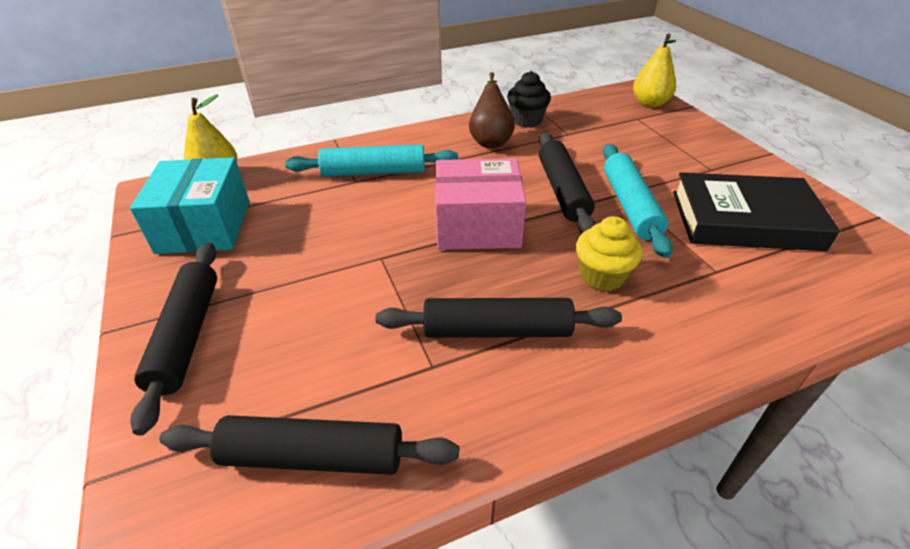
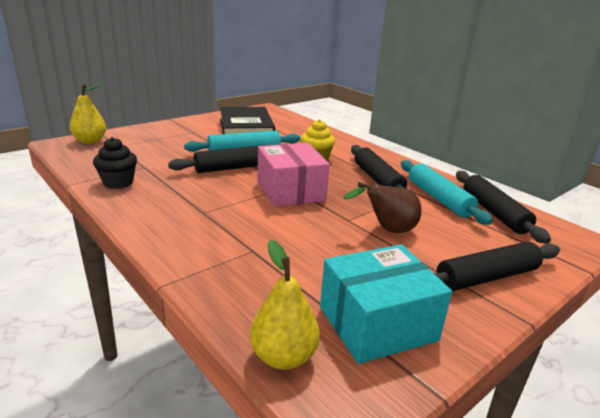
camera: 110 degrees left, 15 degrees down
turquoise rolling pin [285,144,458,177] -> turquoise rolling pin moved to [401,160,493,225]
brown pear [469,72,515,148] -> brown pear moved to [343,182,422,233]

